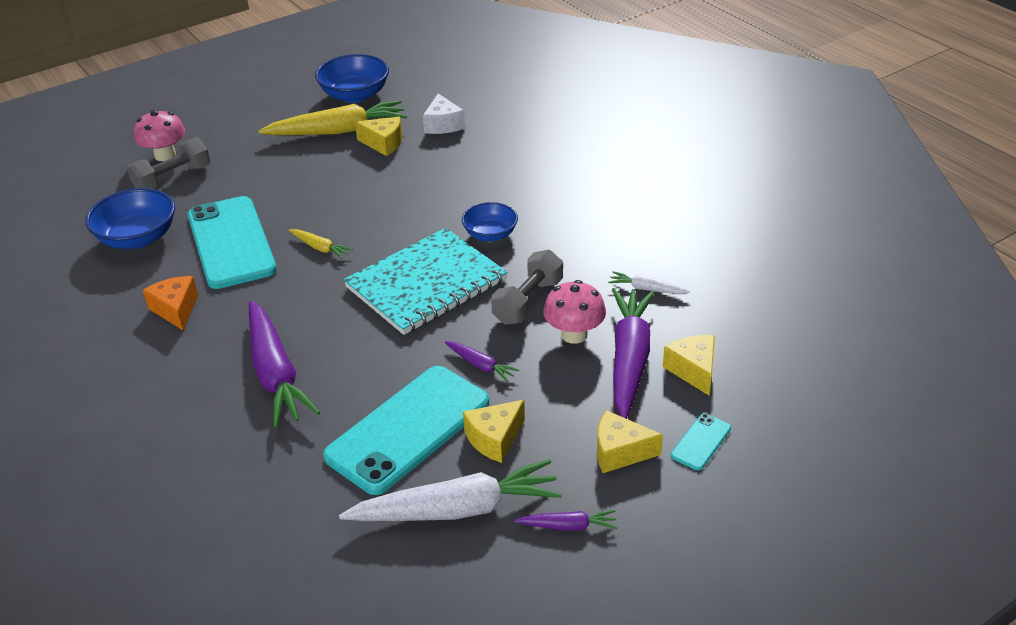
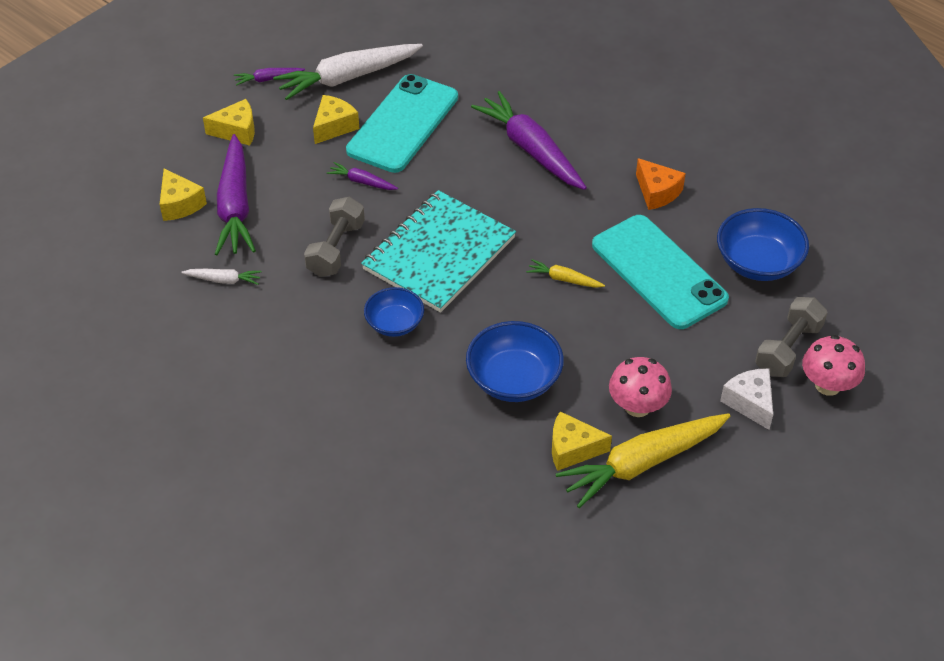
camera: 165 degrees right, 10 degrees up
blue bowl [315,54,389,103] -> blue bowl moved to [466,321,564,402]
white cheese [423,94,465,134] -> white cheese moved to [720,369,773,430]
pink mushroom [543,280,606,344] -> pink mushroom moved to [609,357,672,417]
turquoise phone [671,413,731,470] -> none

